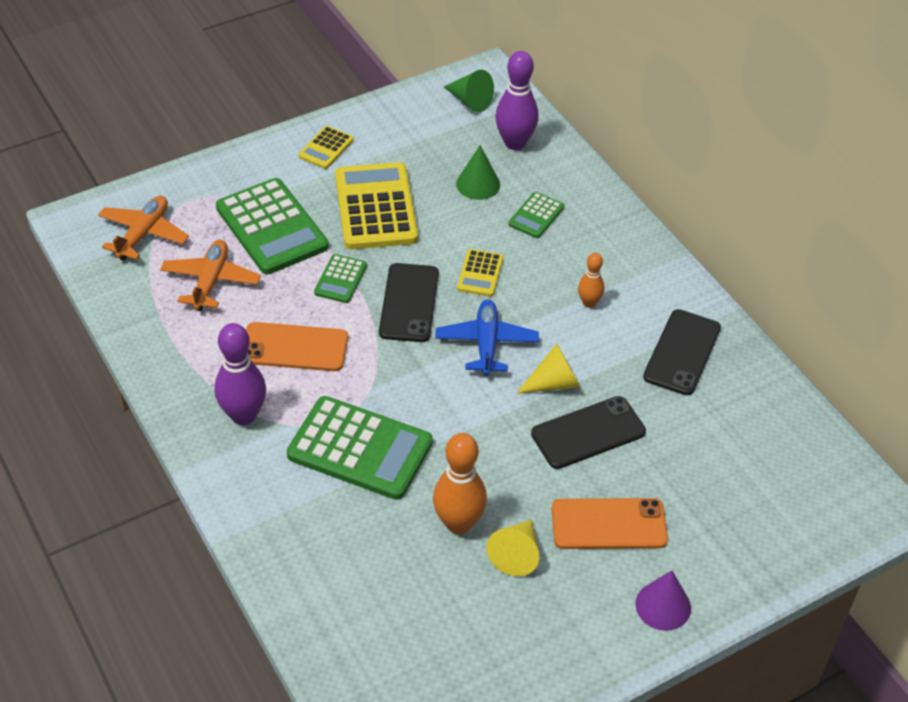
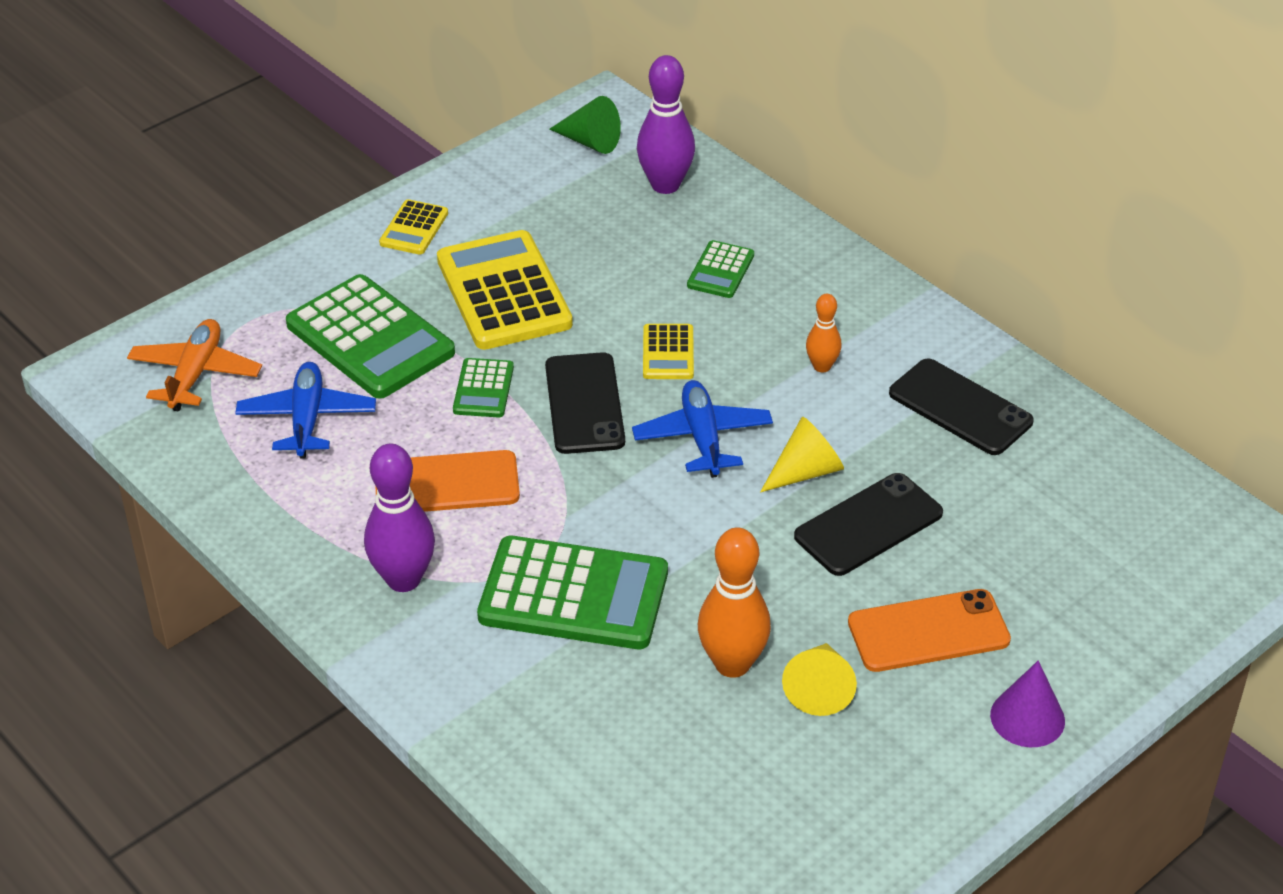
camera: 10 degrees left, 5 degrees down
orange plane [160,240,261,311] -> blue plane [235,362,376,459]
green cone [456,145,500,200] -> none
black phone [643,309,721,395] -> black phone turned 60 degrees counterclockwise [889,359,1034,455]

